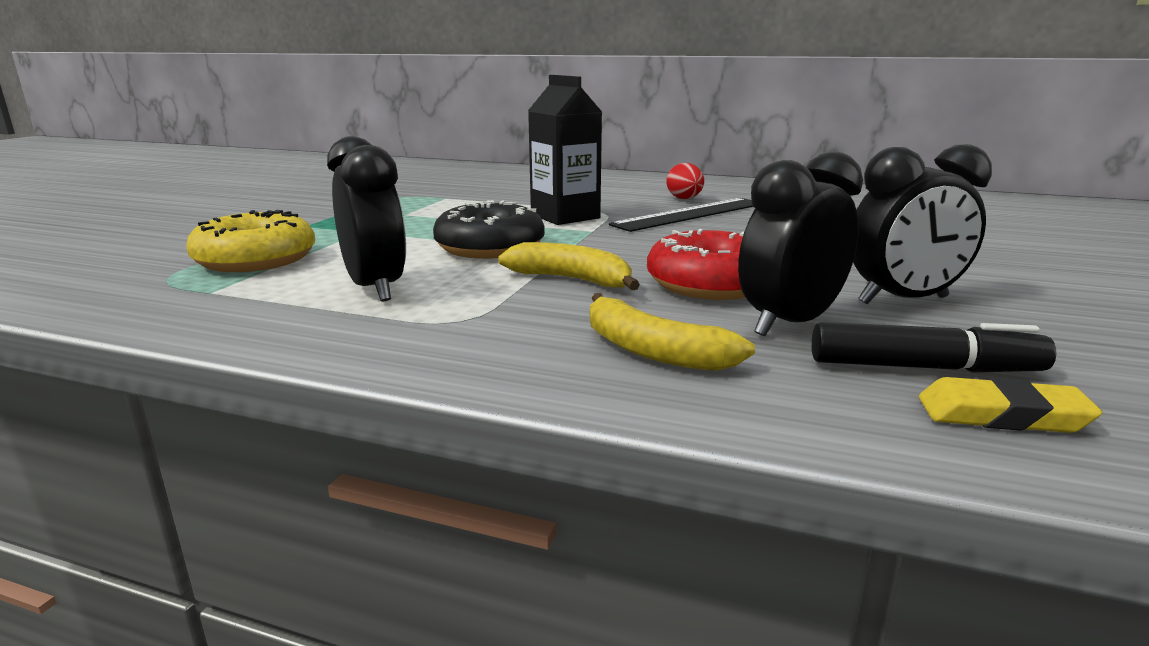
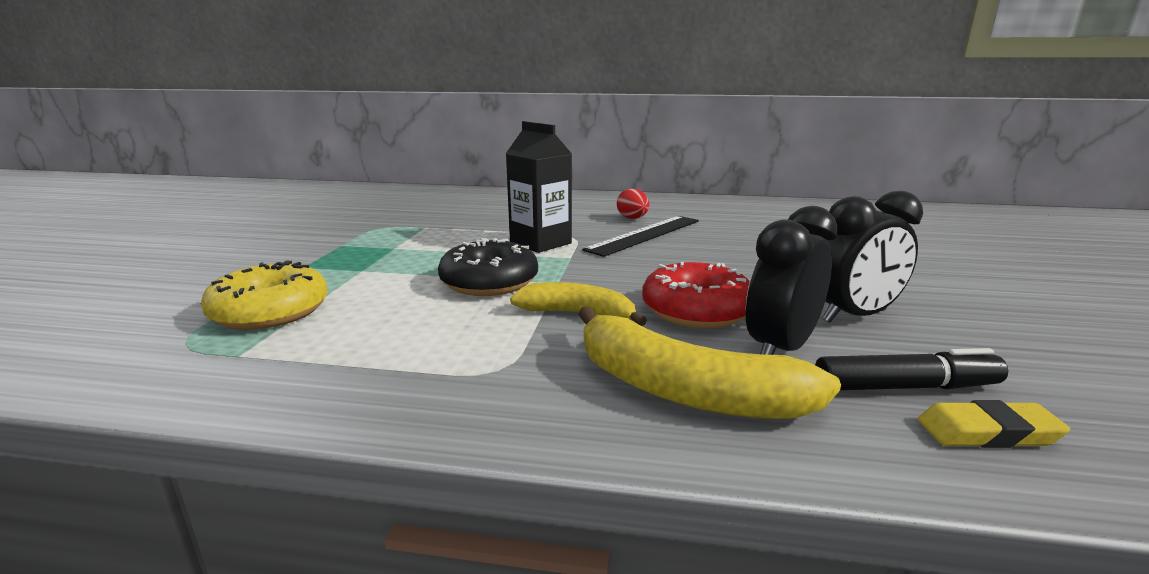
camera: 10 degrees left, 0 degrees up
black clock [327,136,406,302] -> none
yellow banana [590,293,755,371] -> yellow banana [578,306,841,419], size x1.59

